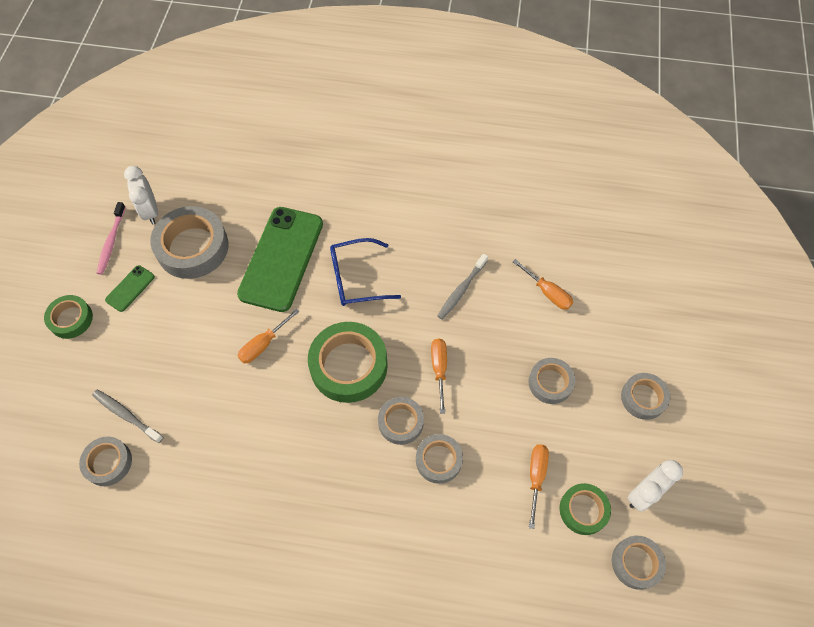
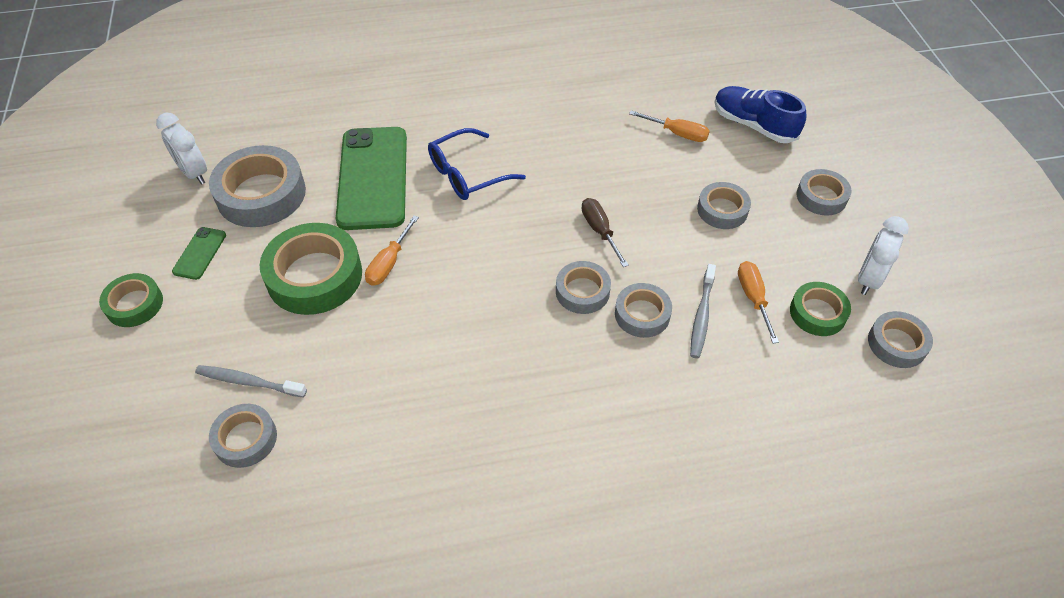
camera: 20 degrees left, 10 degrees down
pink toothbrush [97,202,126,275] -> none
green tape [308,322,388,403] -> green tape moved to [260,223,362,315]
orange screwdriver [431,338,447,414] -> brown screwdriver [582,198,629,267]
grey toothbrush [437,254,488,320] -> grey toothbrush moved to [690,264,716,358]
none -> blue shoe [715,86,806,143]

